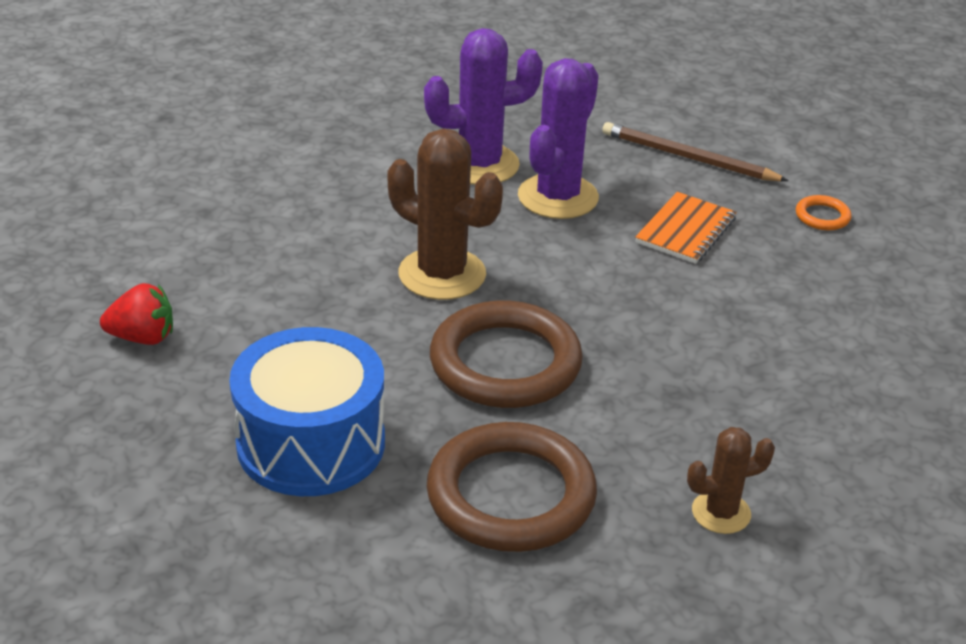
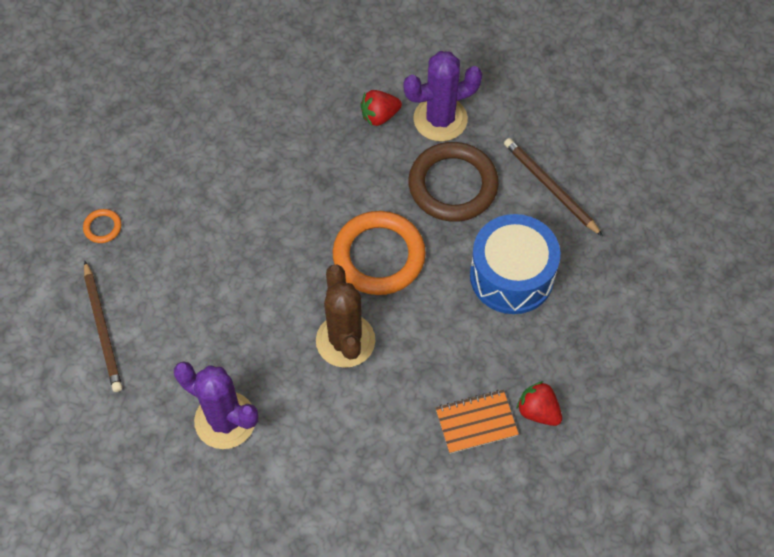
camera: 135 degrees left, 25 degrees up
brown ring [430,300,583,408] -> orange ring [333,211,426,295]
purple cactus [518,58,599,219] -> purple cactus moved to [403,51,482,141]
orange notebook [635,192,737,264] -> orange notebook moved to [436,390,519,454]
brown cactus [687,427,775,534] -> red strawberry [360,90,402,126]
none -> brown pencil [504,138,603,236]

